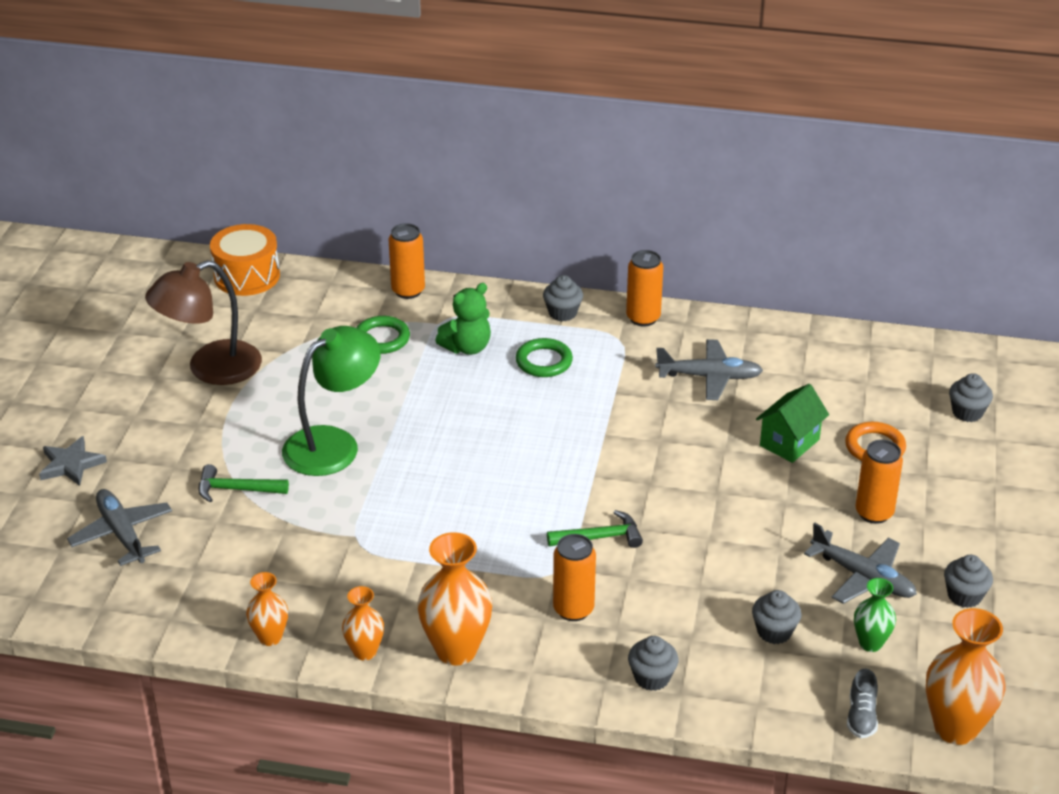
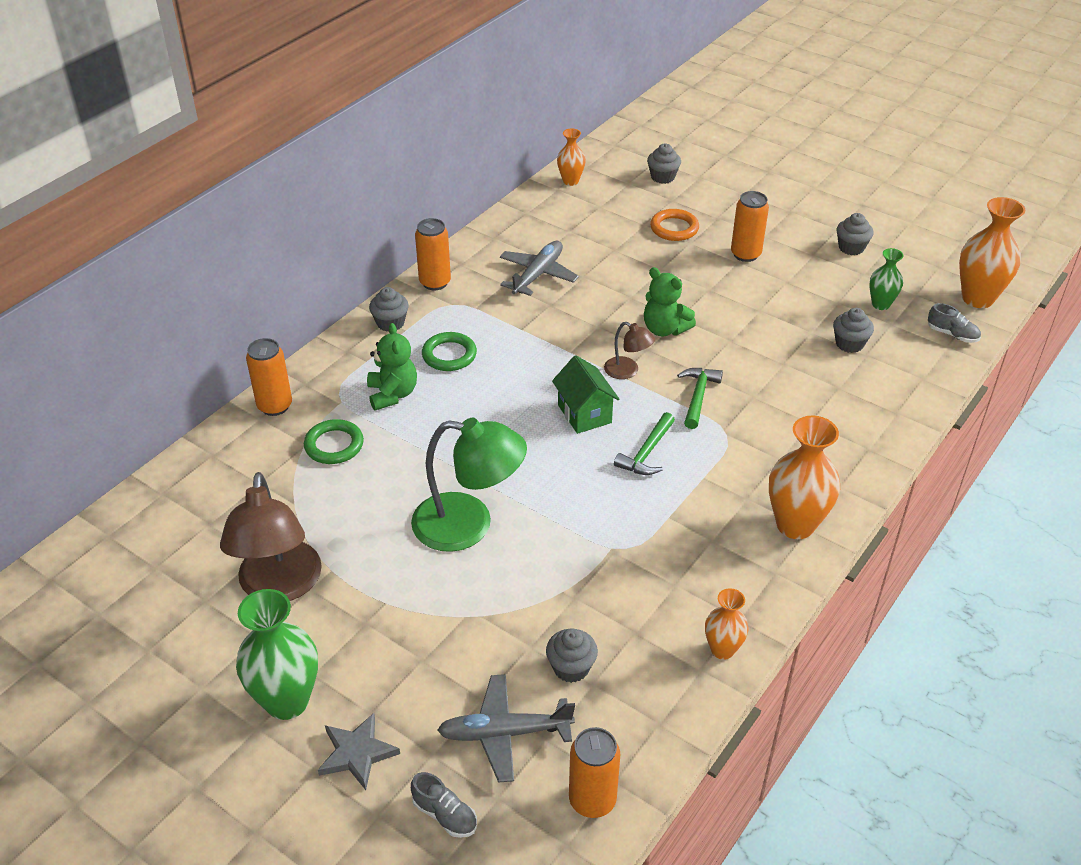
camera: 65 degrees left, 5 degrees up
green hammer [199,464,289,503] -> green hammer moved to [614,412,675,475]
orange drum [210,224,280,296] -> none
green lamp [282,326,380,476] -> green lamp turned 120 degrees clockwise [411,418,527,552]
orange vase [342,586,384,661] -> orange vase moved to [557,129,586,186]
orange can [553,534,596,621] -> orange can moved to [569,727,620,818]
grey cupcake [628,636,679,691] -> grey cupcake moved to [546,629,598,683]
green house [756,384,829,463] -> green house moved to [552,355,620,434]
grey plane [804,523,917,604] -> none
none -> green vase [236,589,318,720]
none -> grey shoe [411,772,477,838]
none -> brown lamp [604,322,655,379]
none -> green teddy bear [644,267,696,336]

